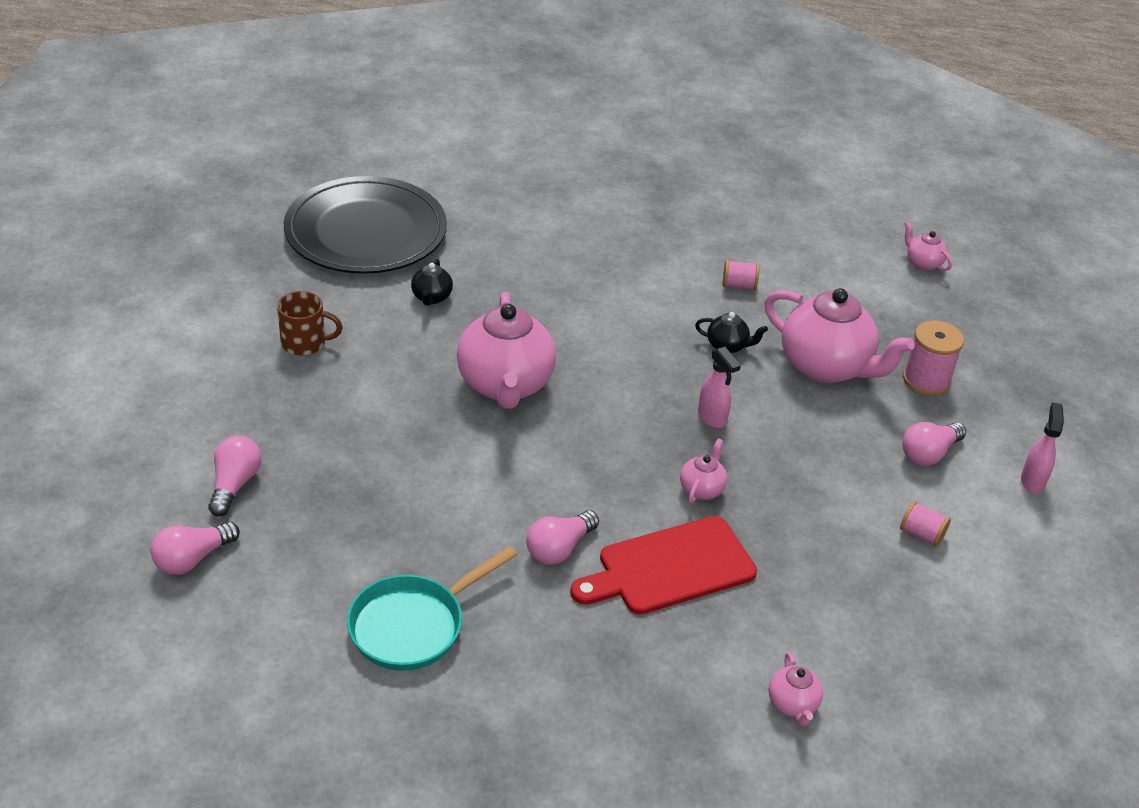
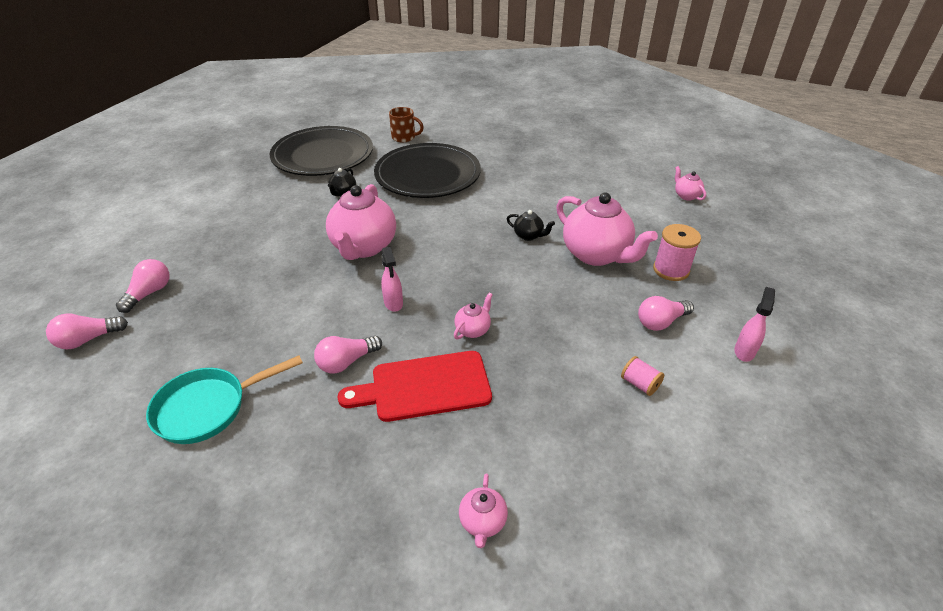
camera: 15 degrees right, 0 degrees up
brown mug [277,291,343,356] -> brown mug moved to [389,107,424,142]
pink spray bottle [698,347,741,428] -> pink spray bottle moved to [381,247,403,312]
pink spool [723,260,760,290] -> none
none -> black plate [374,143,481,198]

